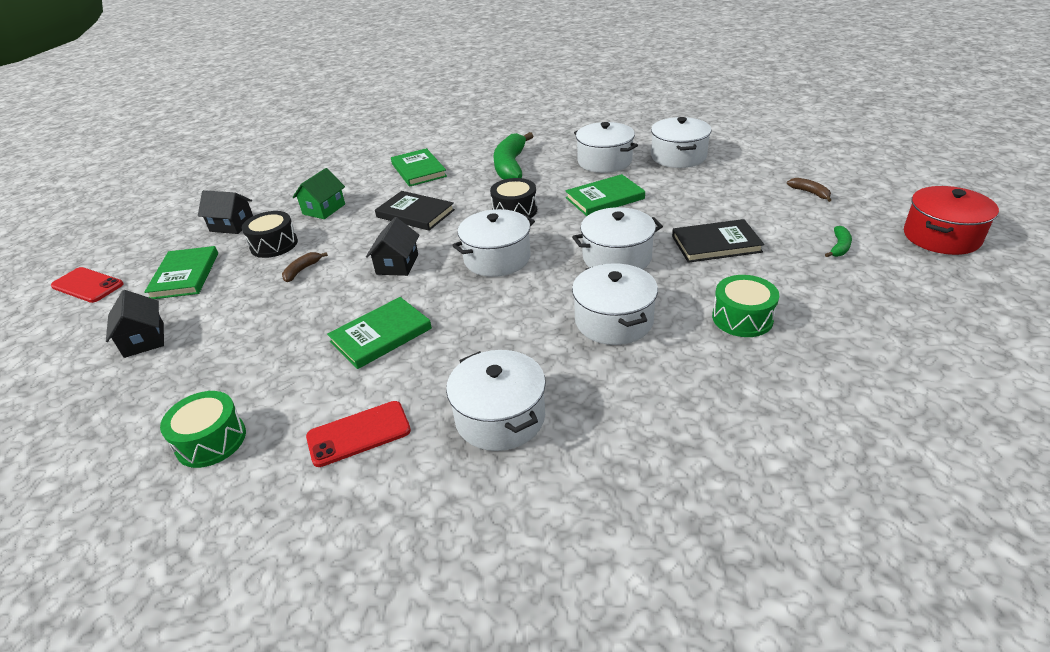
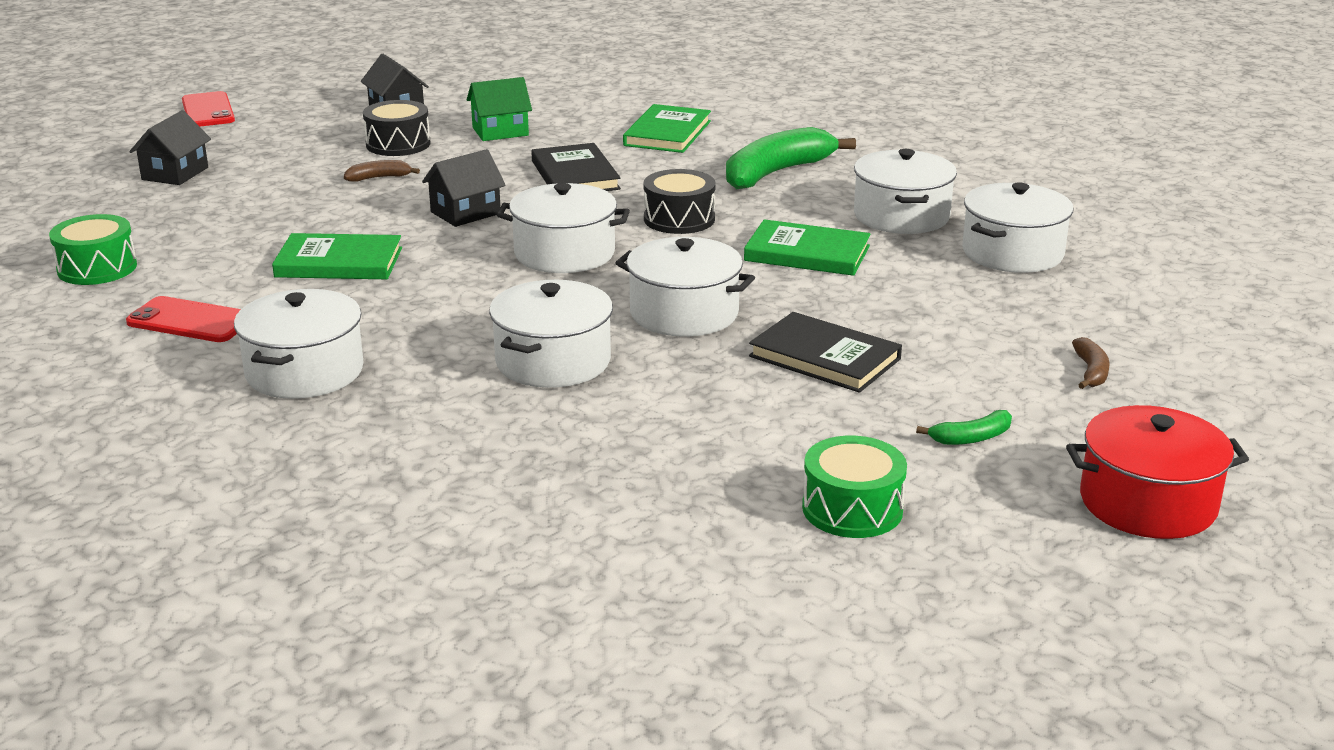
camera: 40 degrees right, 10 degrees down
green book [144,246,218,299] -> none
green drum [712,275,779,337] -> green drum moved to [802,436,907,538]

